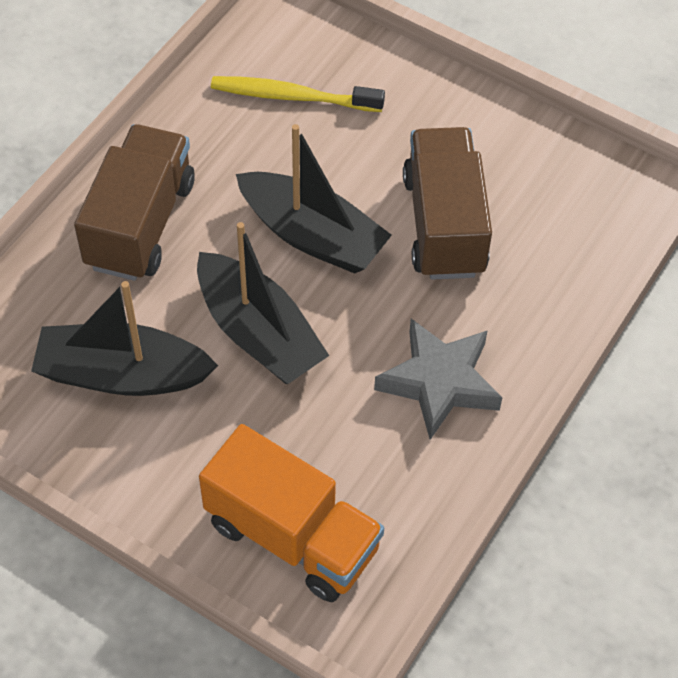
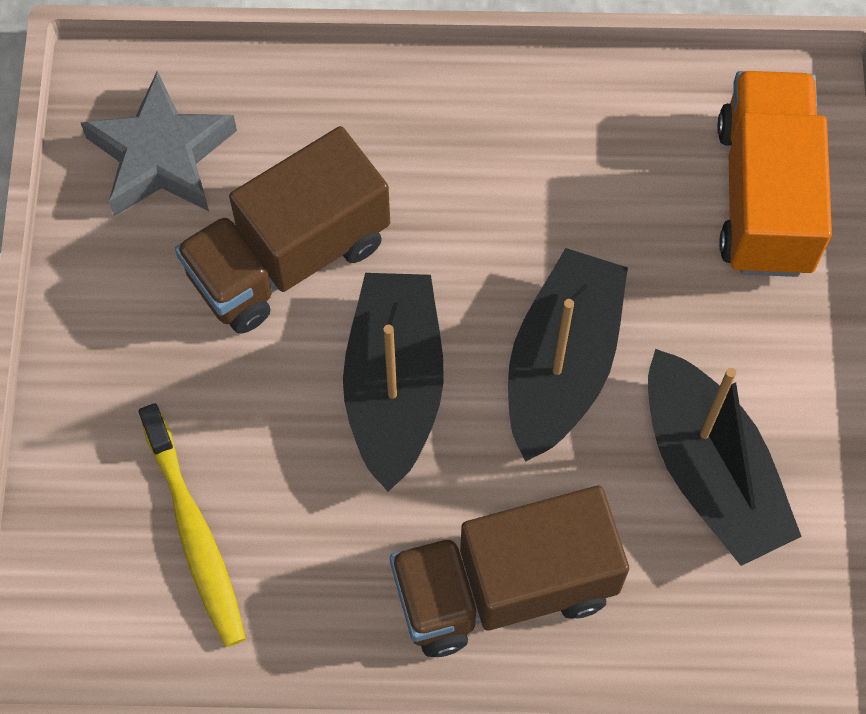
camera: 120 degrees left, 10 degrees up
grey star [374,319,503,440] -> grey star moved to [80,71,237,216]

